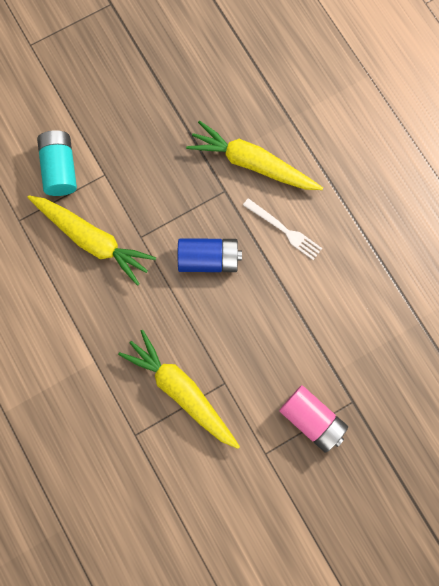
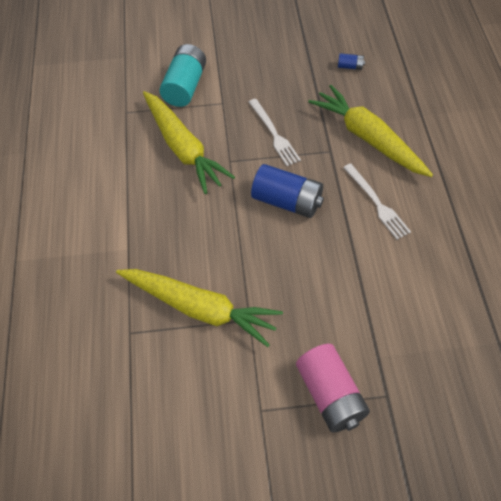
camera: 25 degrees right, 20 degrees down
yellow carrot [118,330,240,449] -> yellow carrot turned 135 degrees clockwise [116,269,283,347]
none -> white fork [249,99,301,166]
none -> blue battery [338,53,365,70]

